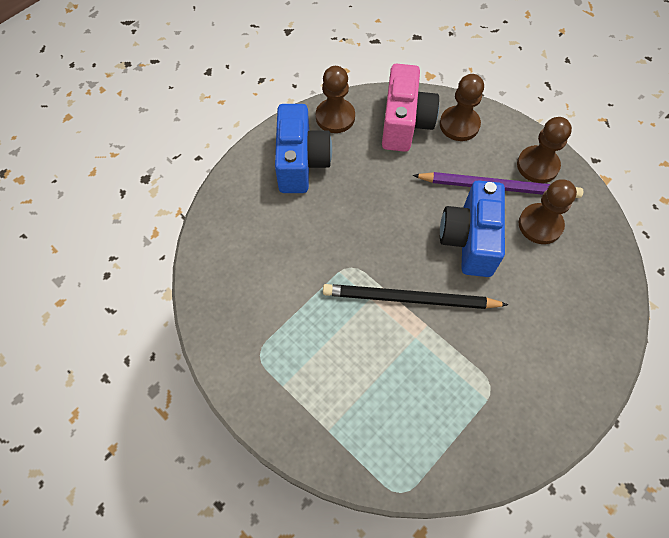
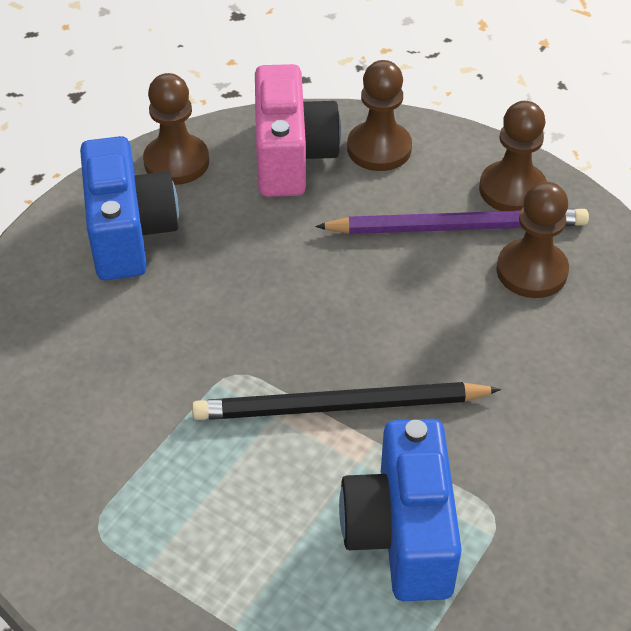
camera: 10 degrees left, 15 degrees down
blue camera [440,180,505,277] -> blue camera moved to [339,419,462,601]

